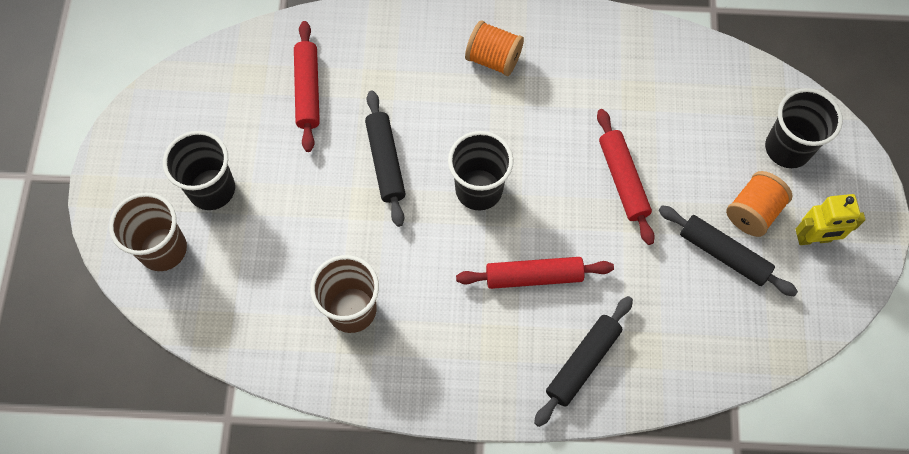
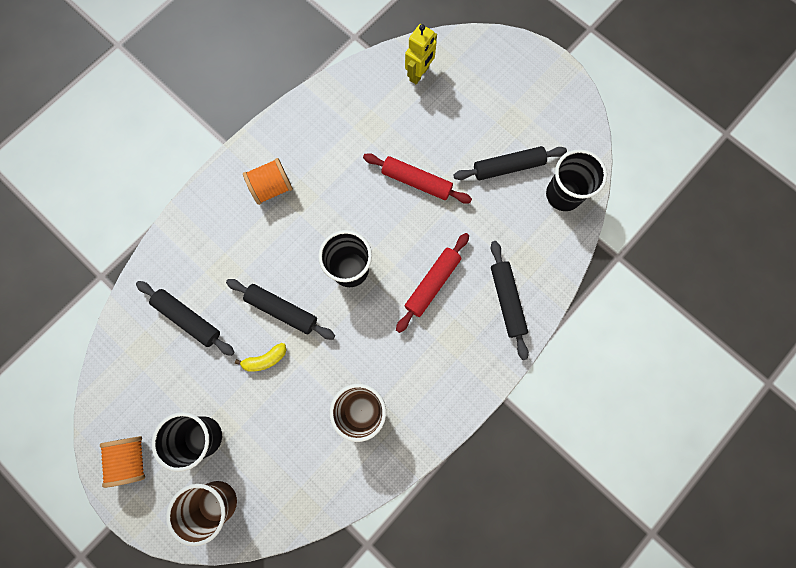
camera: 50 degrees left, 10 degrees up
red rolling pin [294,21,320,152] -> black rolling pin [136,281,235,356]
orange spool [726,171,793,237] -> orange spool moved to [100,436,145,488]
black cup [765,88,843,168] -> black cup moved to [546,149,607,211]
yellow robot [795,194,866,245] -> yellow robot moved to [405,24,437,84]
none -> yellow banana [235,343,286,371]

